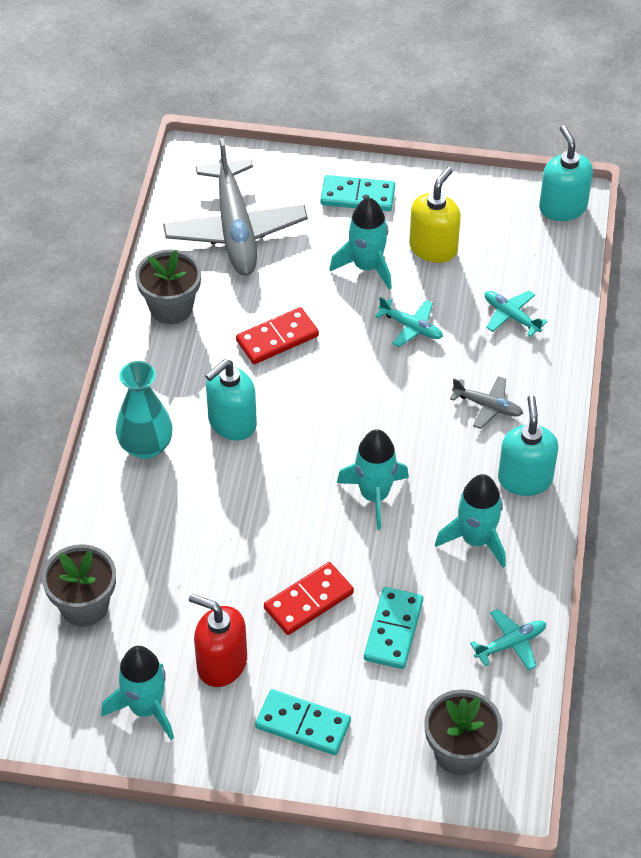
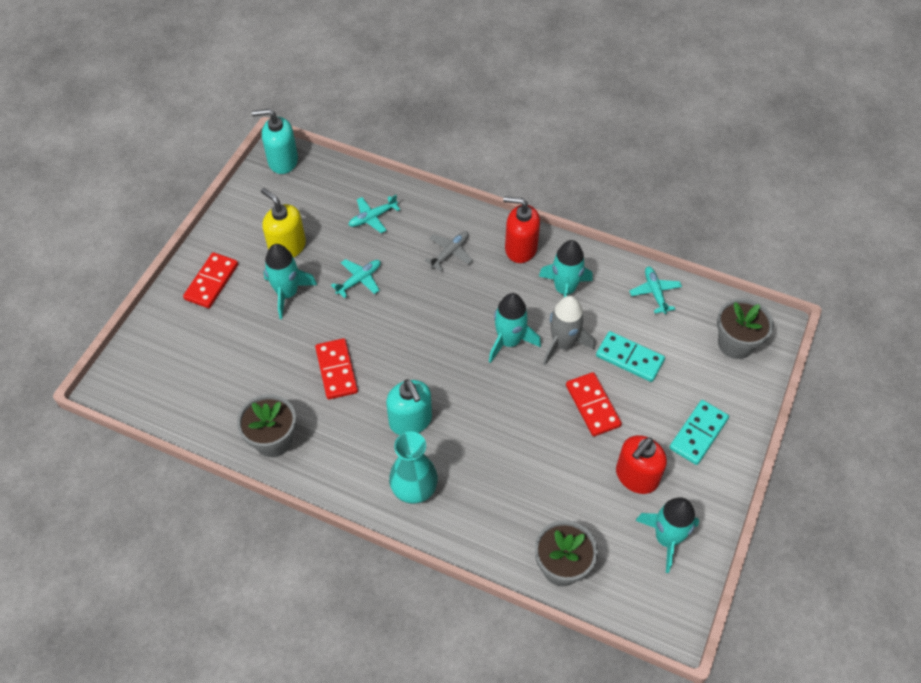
camera: 75 degrees left, 5 degrees up
grey plane [163,138,308,276] -> none
turquoise domino [320,175,395,212] -> red domino [183,252,238,308]
turquoise soap dispenser [498,395,558,496] -> red soap dispenser [503,196,540,263]
none -> grey rocket [543,296,595,365]

